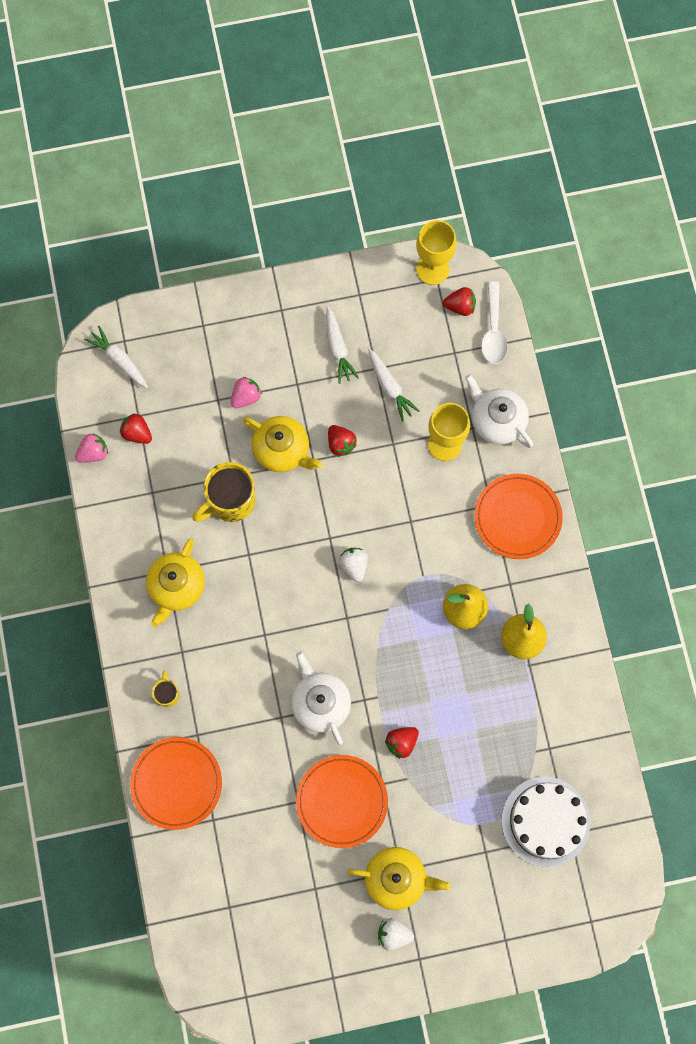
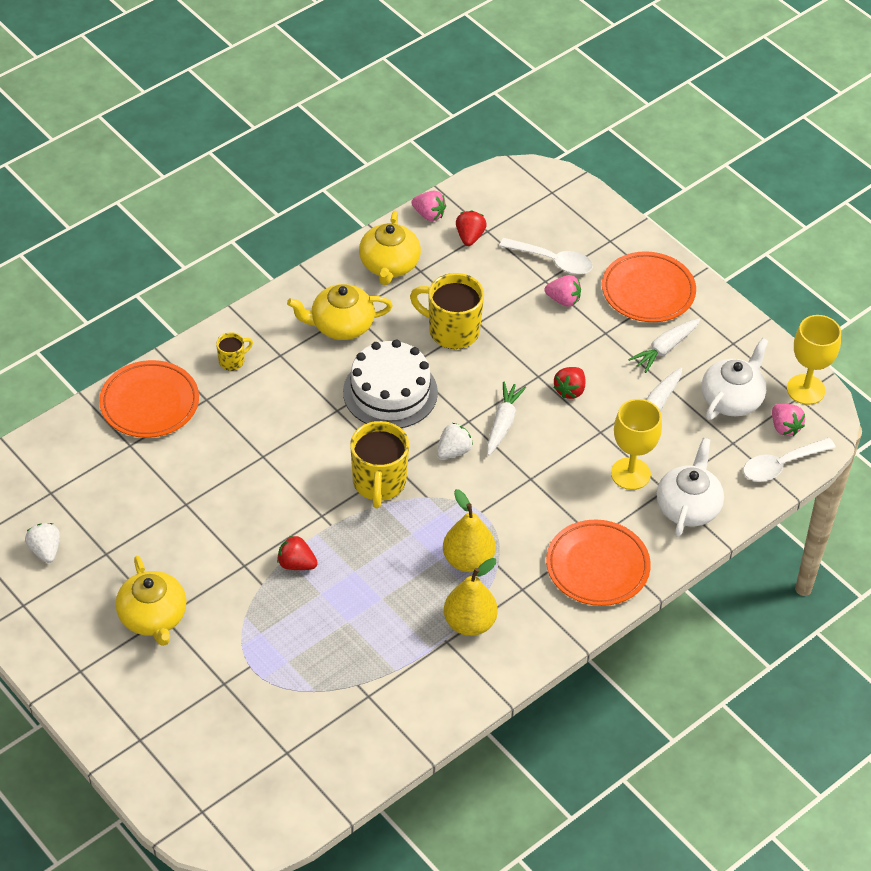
camera: 60 degrees right, 25 degrees down
white carrot [84,326,148,388] -> white carrot moved to [487,381,526,456]
yellow teapot [243,416,323,472] -> yellow teapot moved to [359,211,421,285]
white teapot [291,652,351,745] -> white teapot moved to [702,338,769,420]
orange plate [296,755,388,848] -> orange plate moved to [602,251,696,322]
white strawberry [378,918,414,951] -> white strawberry moved to [25,523,60,563]
red strawberry [443,287,476,316] -> pink strawberry [772,404,805,436]
white cake [502,777,590,867] -> white cake moved to [343,340,438,428]
none -> yellow mug [350,421,409,508]
none -> white spoon [499,238,593,274]

